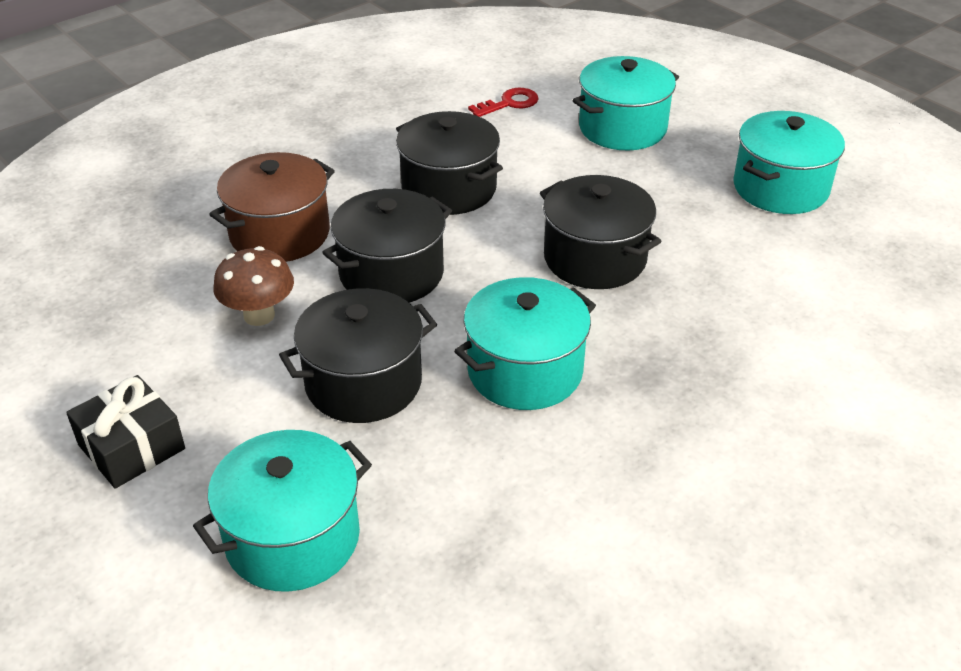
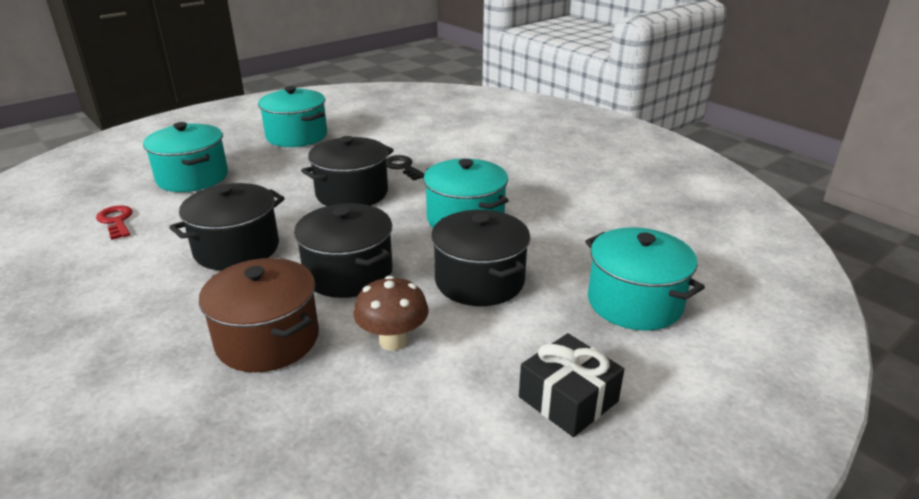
camera: 90 degrees left, 10 degrees down
none -> black key [386,155,425,180]

